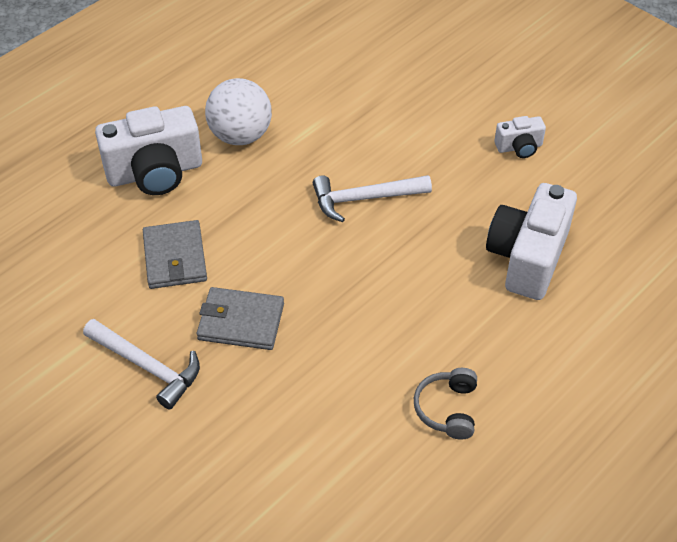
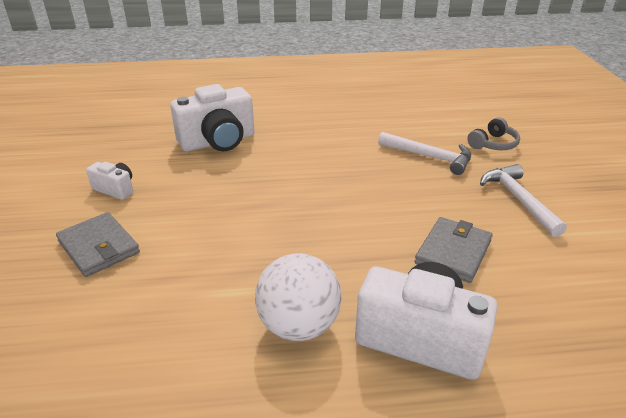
camera: 140 degrees left, 15 degrees down
grey wallet [197,287,284,350] -> grey wallet moved to [56,212,140,277]
white hammer [313,175,432,222] -> white hammer moved to [378,132,471,175]
grey headphones [414,368,477,440] -> grey headphones moved to [467,117,520,150]

